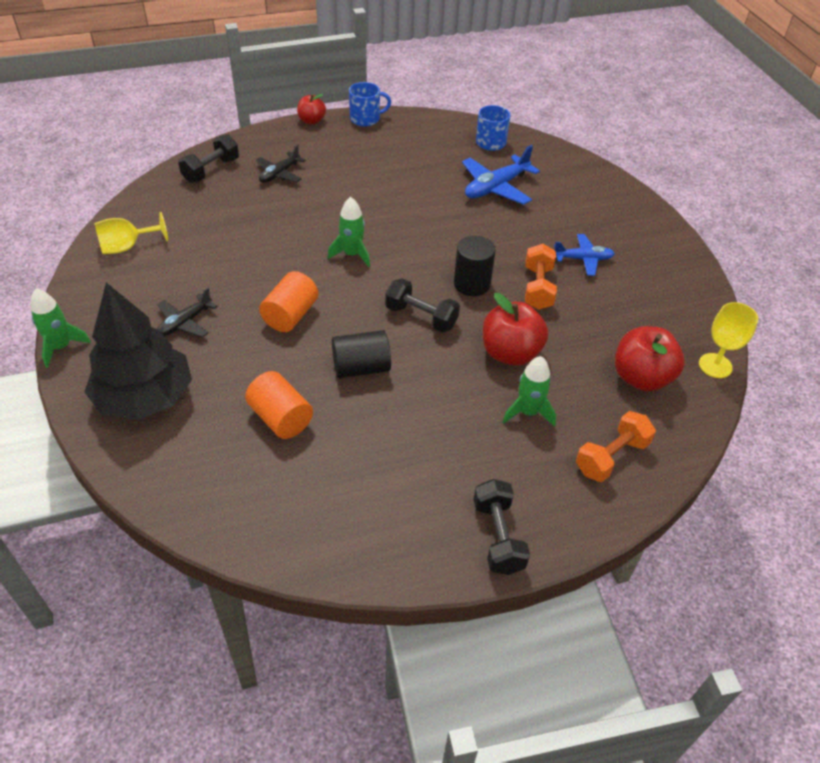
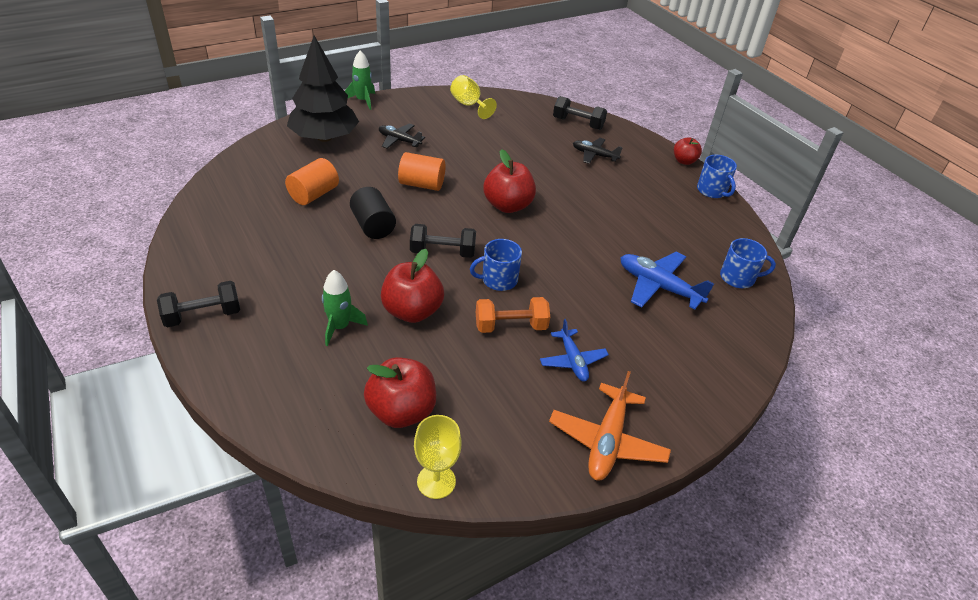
camera: 75 degrees right, 5 degrees down
green rocket [328,197,370,267] -> red apple [483,149,536,213]
black dumbbell [385,278,460,333] -> black dumbbell turned 75 degrees clockwise [410,224,476,258]
black cylinder [454,236,496,296] -> blue mug [470,239,522,291]
orange dumbbell [576,411,656,482] -> none
none -> orange plane [549,371,671,481]

